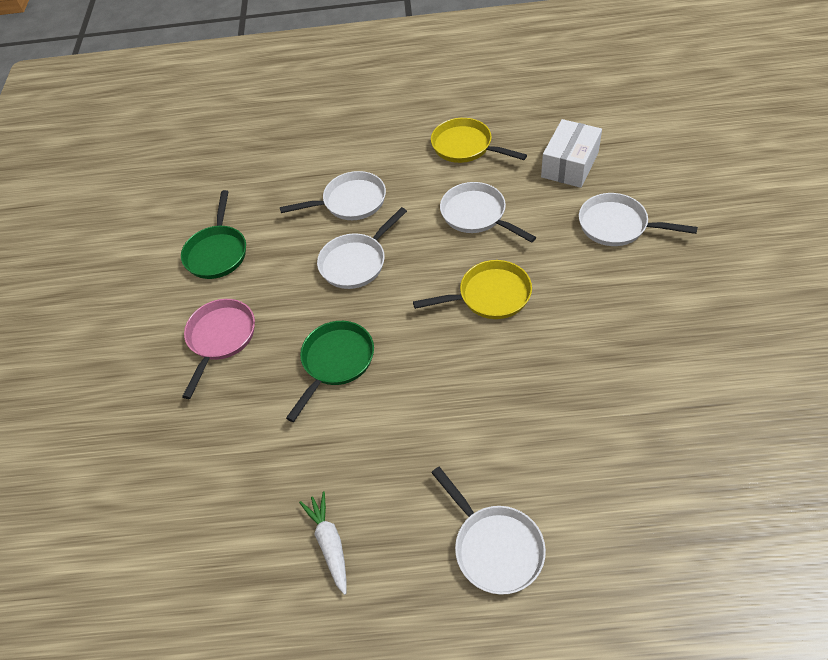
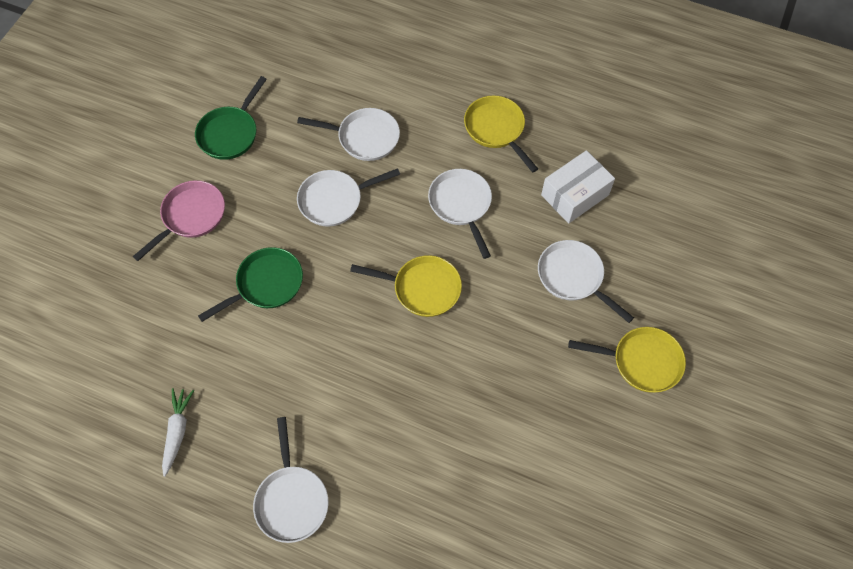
camera: 20 degrees right, 10 degrees up
none -> yellow pan [568,327,686,393]

